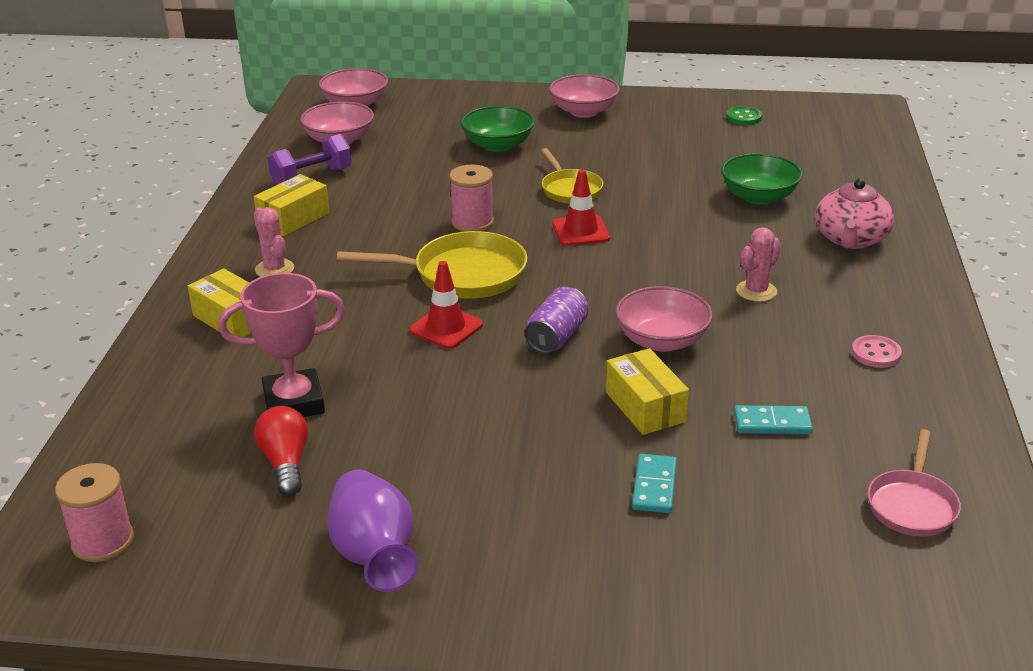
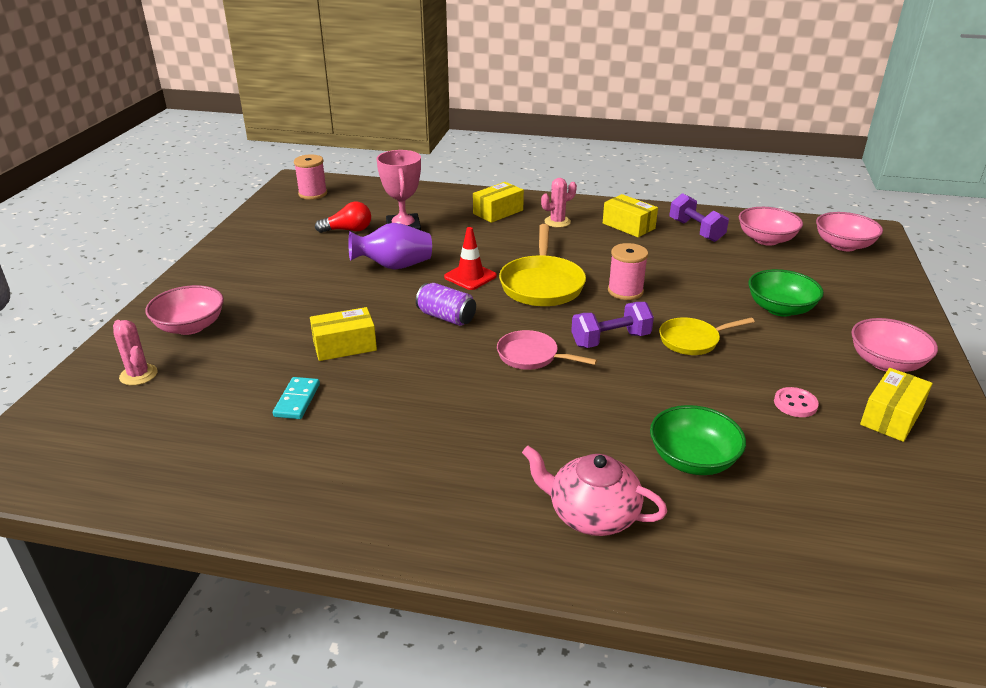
camera: 95 degrees right, 0 degrees up
purple vase [327,470,419,592] -> purple vase moved to [349,223,432,270]
red traffic cone [552,169,610,246] -> purple dumbbell [571,302,654,348]
pink bowl [615,286,713,352] -> pink bowl moved to [145,285,224,335]
turquoise domino [632,454,677,513] -> none
green button [726,106,762,125] -> none
pink cactus [736,227,781,302] -> pink cactus moved to [113,320,158,385]
pink button [851,335,902,368] -> pink button moved to [774,387,819,417]
pink pan [867,429,961,536] -> pink pan moved to [497,330,597,370]
none -> yellow box [860,368,932,442]

